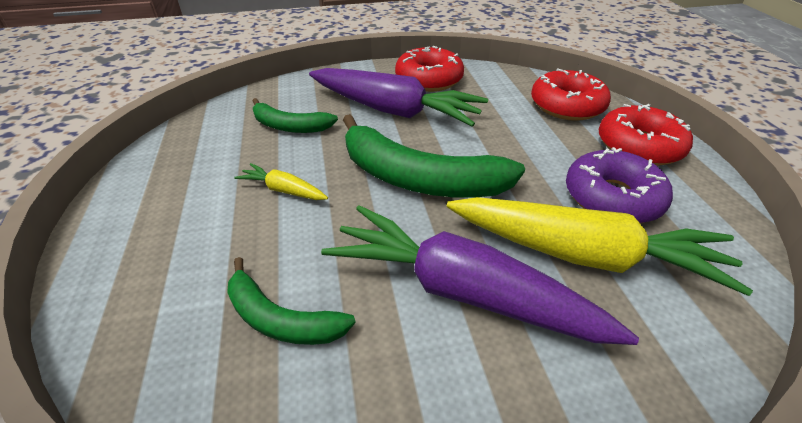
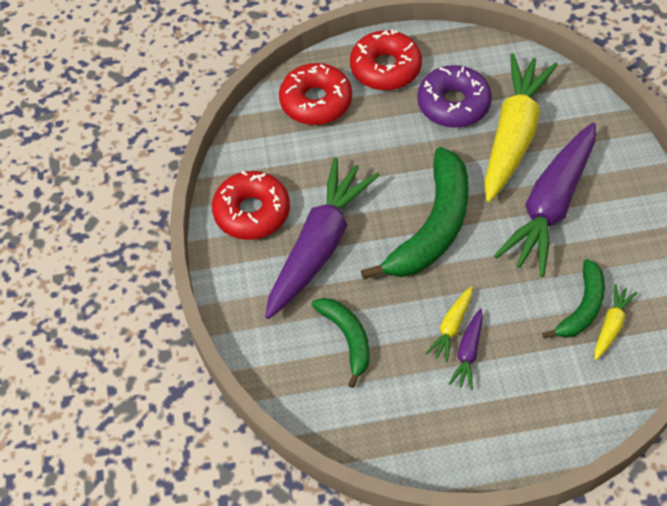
camera: 85 degrees left, 15 degrees up
green banana [252,98,338,133] -> green banana turned 45 degrees counterclockwise [312,298,370,388]
none -> purple carrot [449,309,483,390]
none -> yellow carrot [594,284,637,360]

